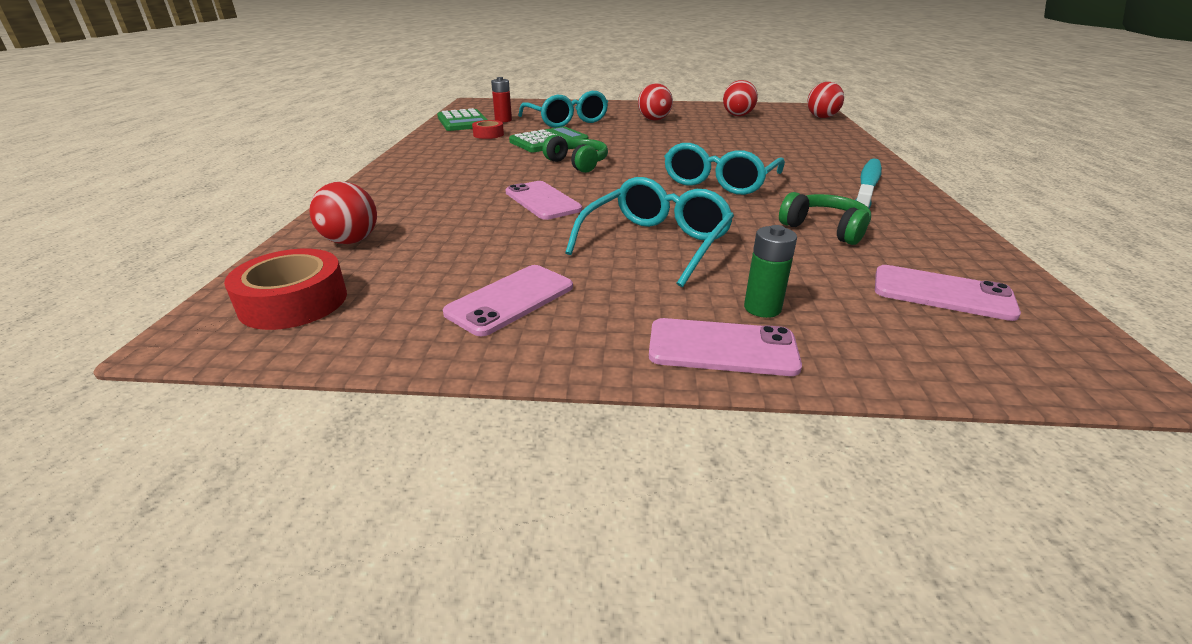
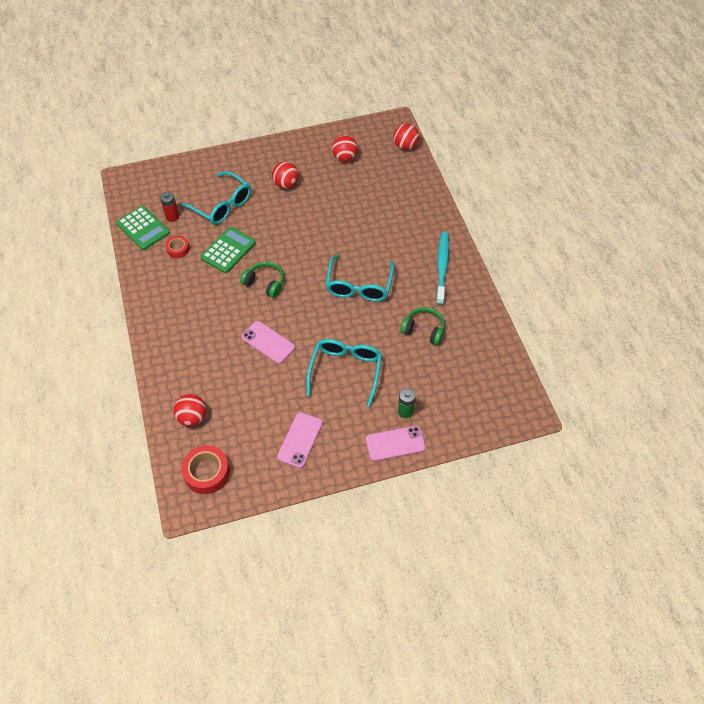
camera: 20 degrees left, 25 degrees up
pink phone [875,265,1021,321] -> none

